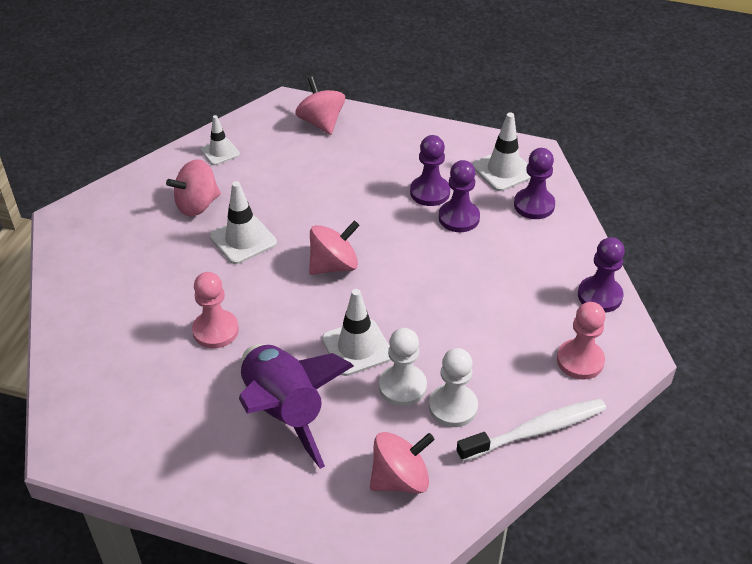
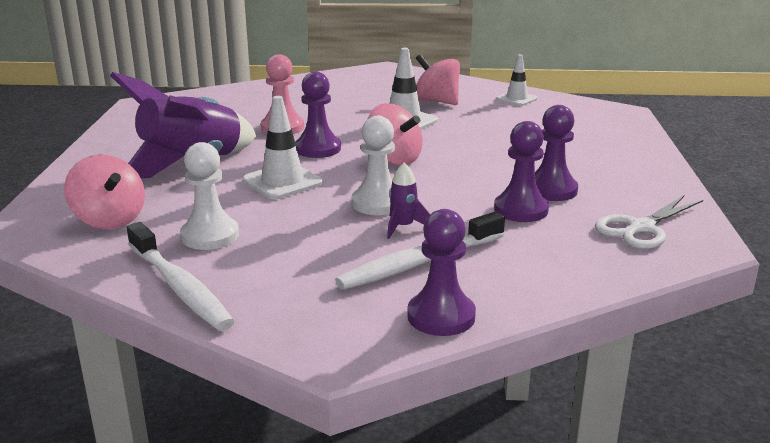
camera: 75 degrees right, 20 degrees down
pink spinning top [295,76,345,135] -> none
white pawn [379,328,427,406] -> white pawn moved to [352,116,395,215]
white traffic cone [472,113,531,191] -> white scissors [595,196,703,249]
purple pawn [514,148,555,219] -> purple pawn moved to [295,72,341,158]
pink pawn [557,302,606,379] -> none
none -> white toothbrush [335,212,505,290]
none -> purple rocket [387,162,430,239]

